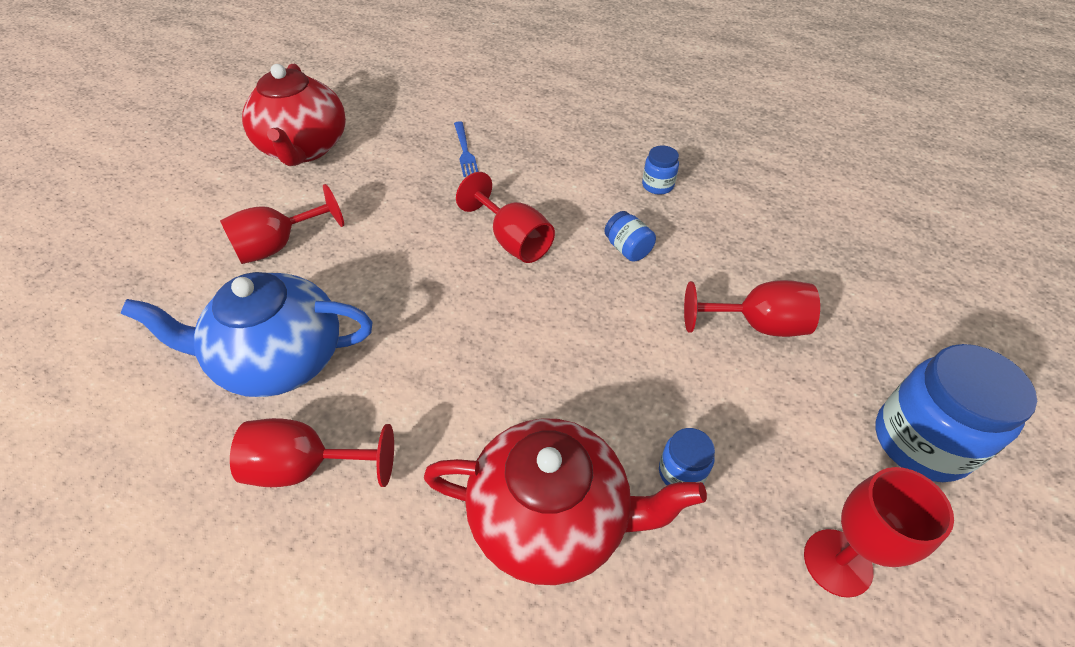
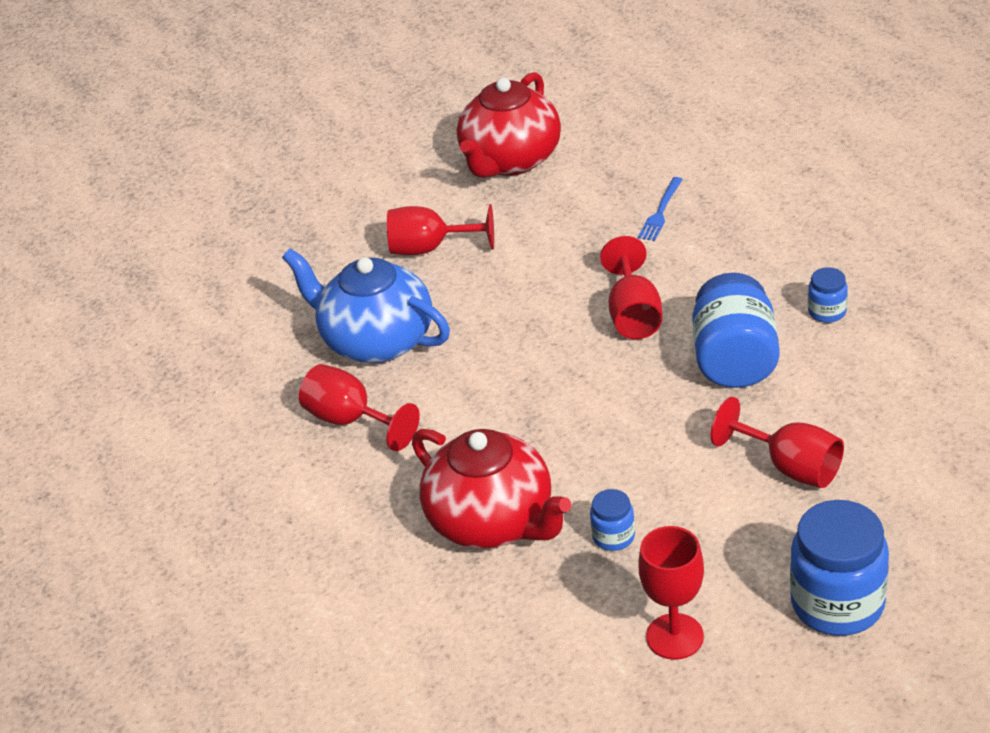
camera: 40 degrees right, 10 degrees down
blue jar [604,211,656,262] -> blue jar [692,273,779,388], size x2.06

